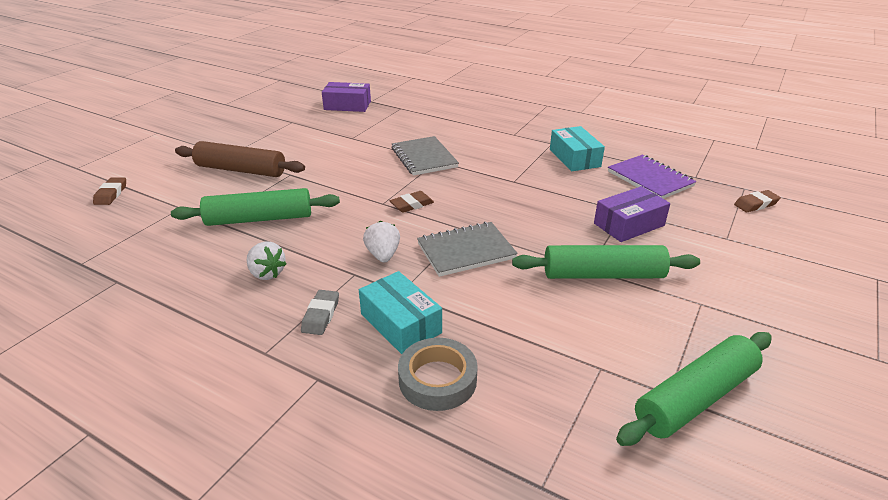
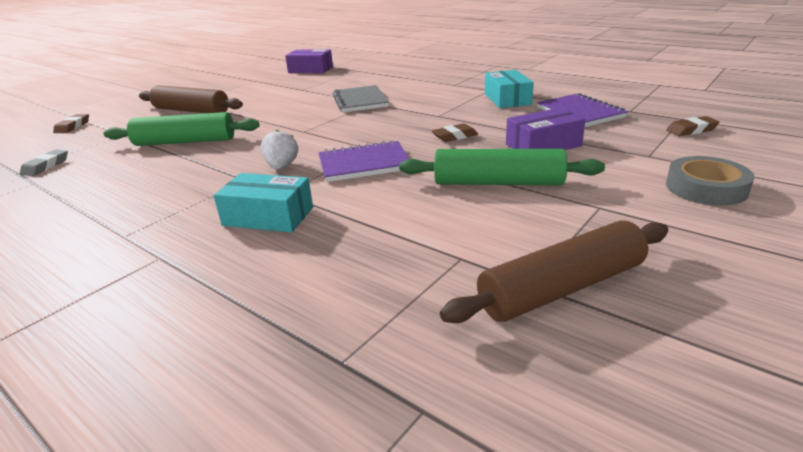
camera: 10 degrees right, 5 degrees down
white strawberry [246,241,287,280] -> none
grey eraser [301,290,339,335] -> grey eraser moved to [20,150,68,176]
turquoise box [359,271,442,354] -> turquoise box turned 45 degrees counterclockwise [214,173,313,233]
brown eraser [390,191,434,213] -> brown eraser moved to [432,123,478,142]
grey tape [398,338,478,411] -> grey tape moved to [666,156,755,206]
grey notebook [417,222,518,277] -> purple notebook [318,140,409,182]
green rolling pin [616,332,772,446] -> brown rolling pin [440,220,668,323]

